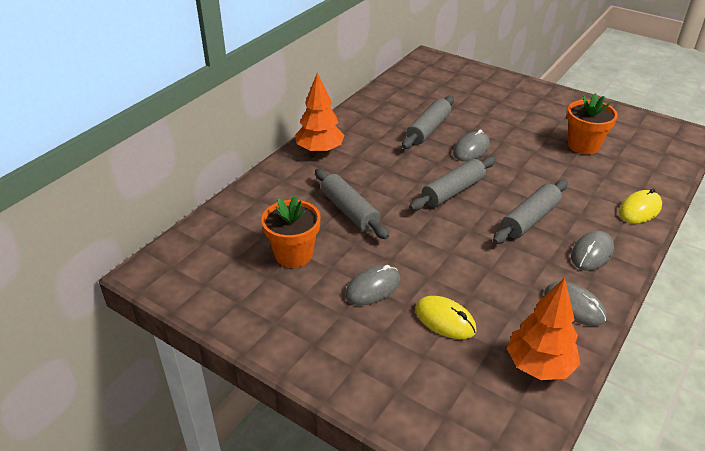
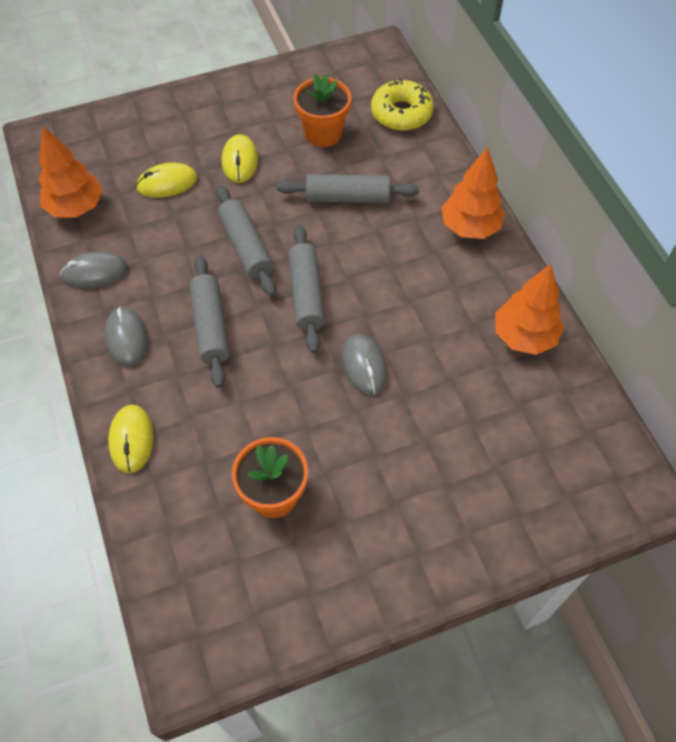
camera: 125 degrees right, 20 degrees up
grey mouse [345,265,401,305] -> yellow mouse [222,134,258,183]
grey rolling pin [402,96,454,149] -> grey rolling pin moved to [216,185,276,296]
none -> yellow donut [371,78,434,131]
none -> orange tree [495,264,564,355]

